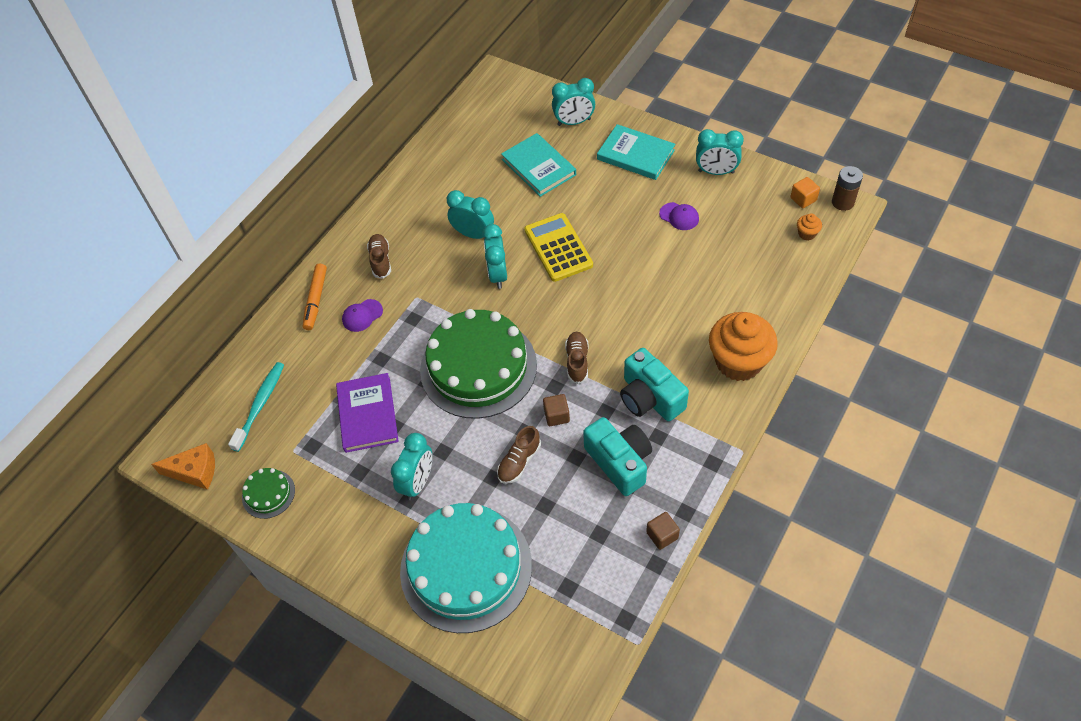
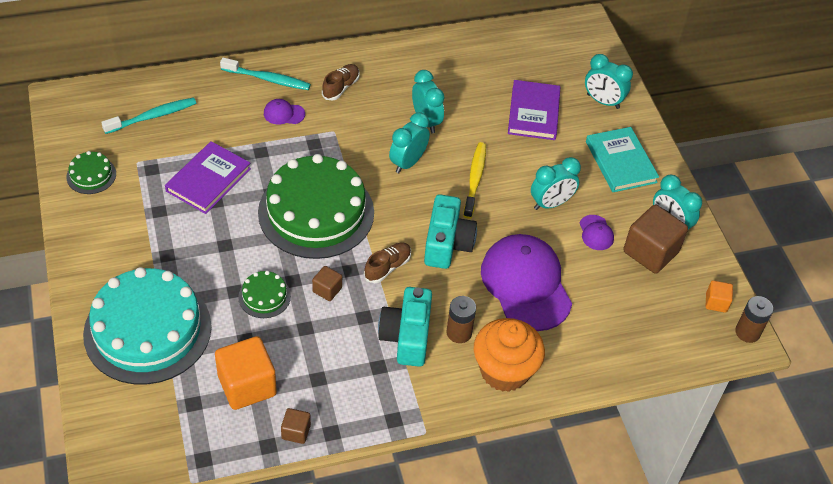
camera: 35 degrees right, 5 degrees down
orange cheese [151,443,215,490] -> none
orange marker [303,263,327,330] -> turquoise toothbrush [220,58,311,90]
turquoise clock [391,433,432,500] -> turquoise clock moved to [531,157,581,210]
brown shoe [497,426,541,484] -> green cake [238,271,291,318]
turquoise book [501,133,576,197] -> purple book [508,80,560,140]
yellow calculator [524,213,593,282] -> yellow toothbrush [463,142,486,219]
turquoise camera [583,417,652,496] -> turquoise camera moved to [424,194,477,269]
orange cupcake [797,214,822,241] -> none
none -> orange cube [215,336,277,410]
none -> brown battery [446,296,476,343]
none -> purple cap [481,234,572,331]
none -> brown cube [623,205,688,274]

